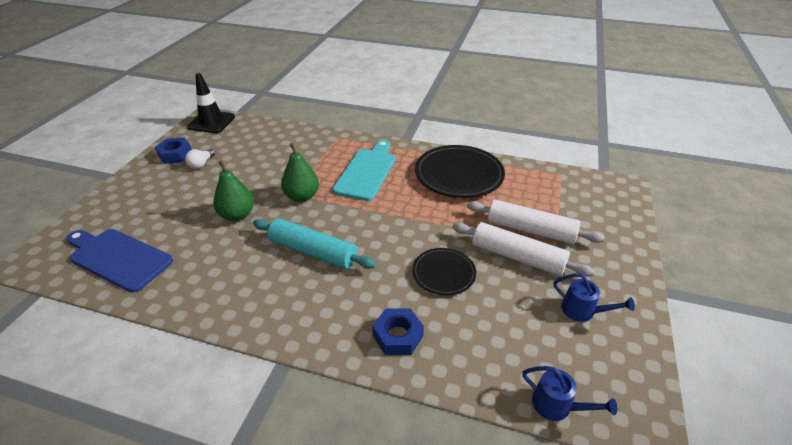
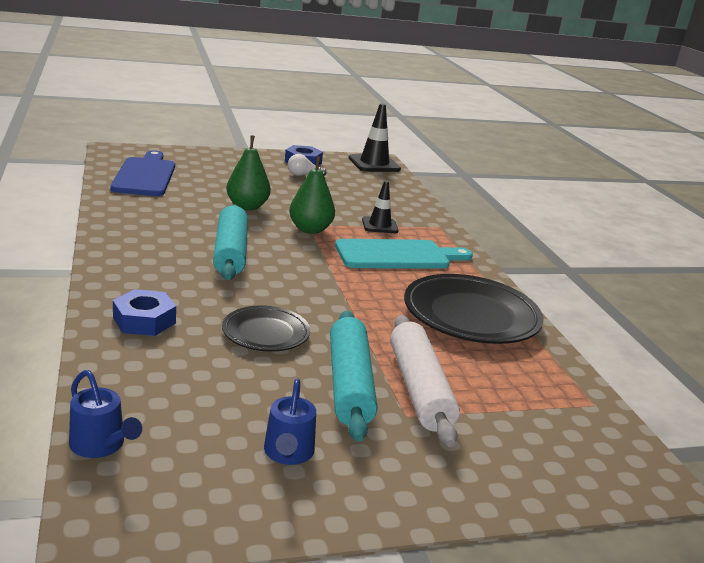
camera: 55 degrees right, 15 degrees down
white rolling pin [452,222,595,277] -> turquoise rolling pin [330,311,377,442]
blue watering can [522,366,617,421] -> blue watering can turned 45 degrees counterclockwise [69,370,142,458]
none -> black traffic cone [362,181,398,233]

